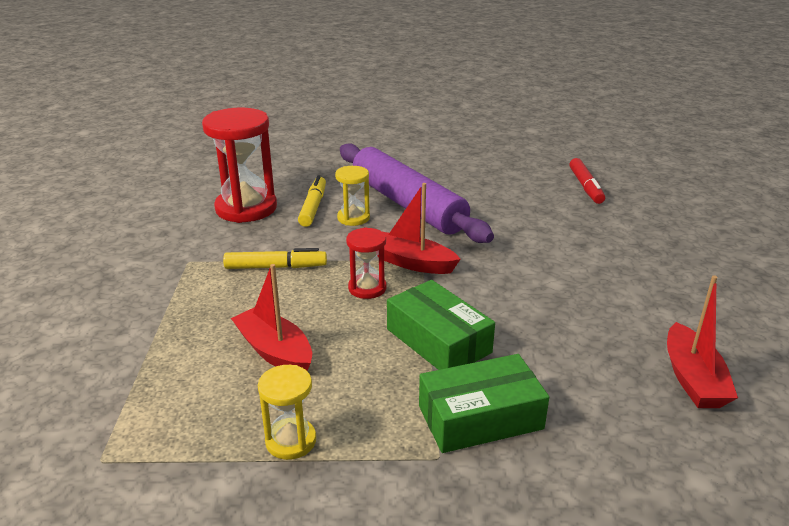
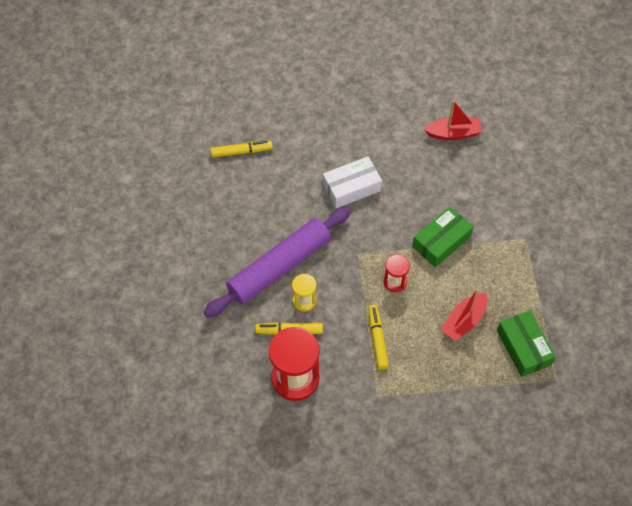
camera: 95 degrees left, 30 degrees up
yellow hourglass [258,365,316,460] -> none
red boat [377,183,461,274] -> none
green box [419,354,549,453] -> green box moved to [497,310,556,377]
red marker [569,158,605,204] -> yellow marker [211,141,273,157]
none -> white box [323,156,382,208]

